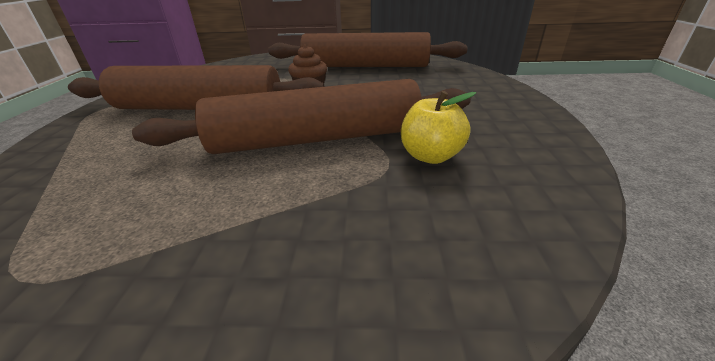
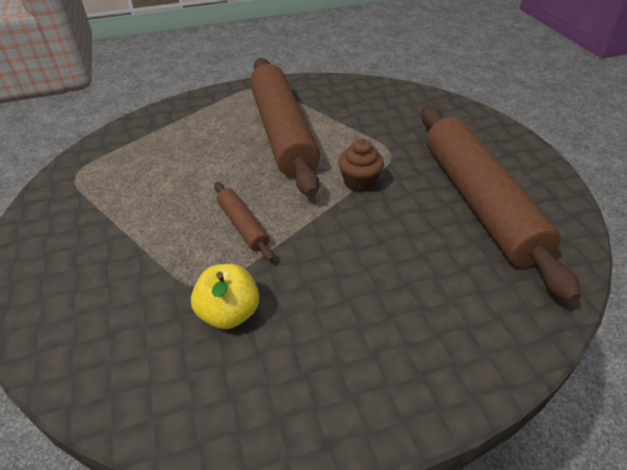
camera: 70 degrees right, 10 degrees up
brown rolling pin [132,79,471,154] -> brown rolling pin [214,182,274,261], size x0.43

